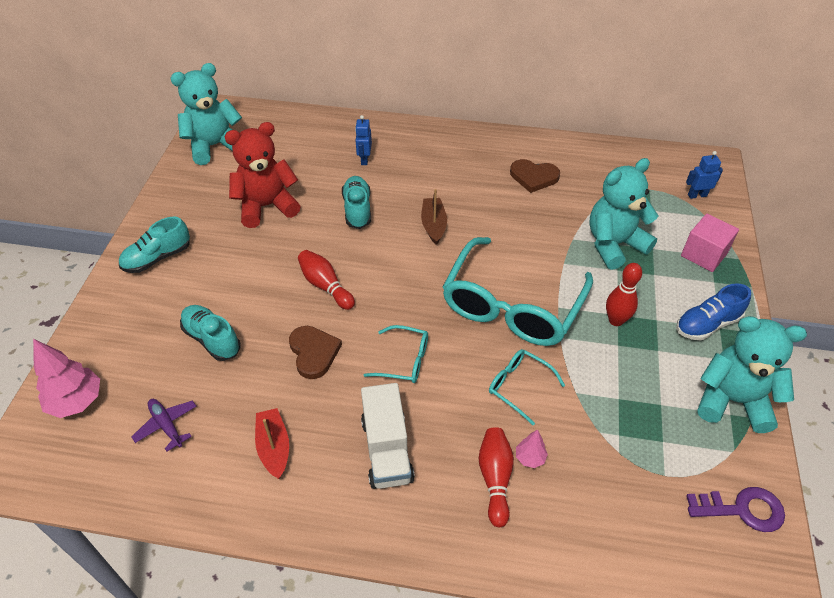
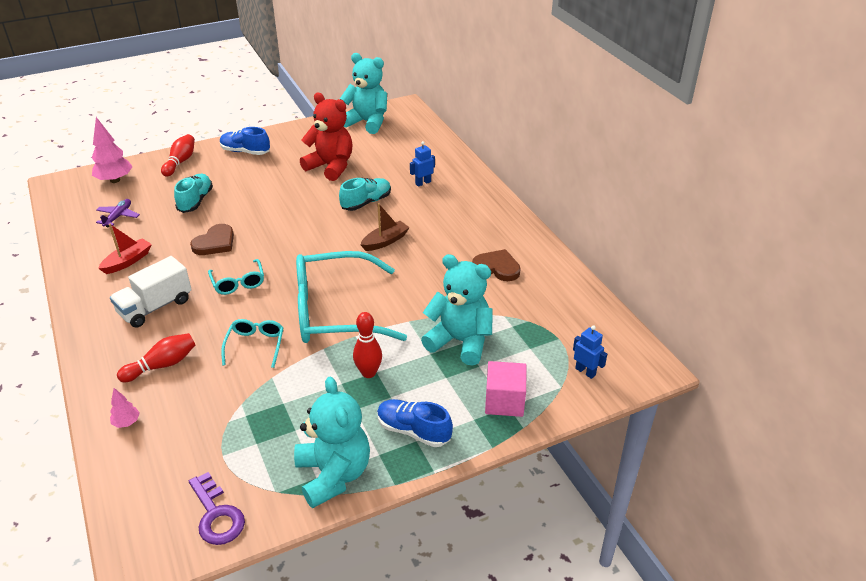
camera: 55 degrees right, 10 degrees down
turquoise shoe [119,217,190,273] -> blue shoe [220,127,270,155]
red bowling pin [298,250,355,310] -> red bowling pin moved to [161,134,195,177]
brown heart [510,159,560,193] -> brown heart turned 135 degrees clockwise [472,249,521,281]
pink tree [516,429,548,468] -> pink tree moved to [110,388,140,428]

